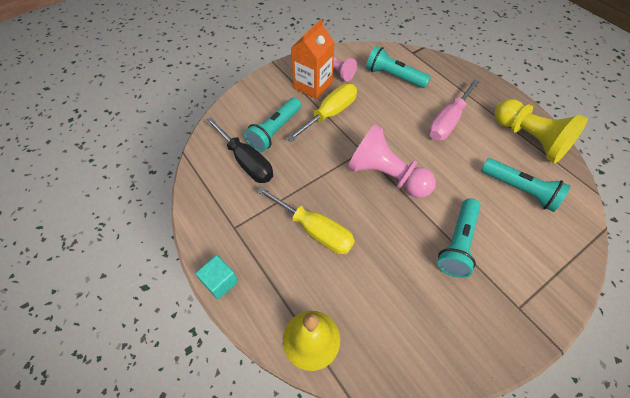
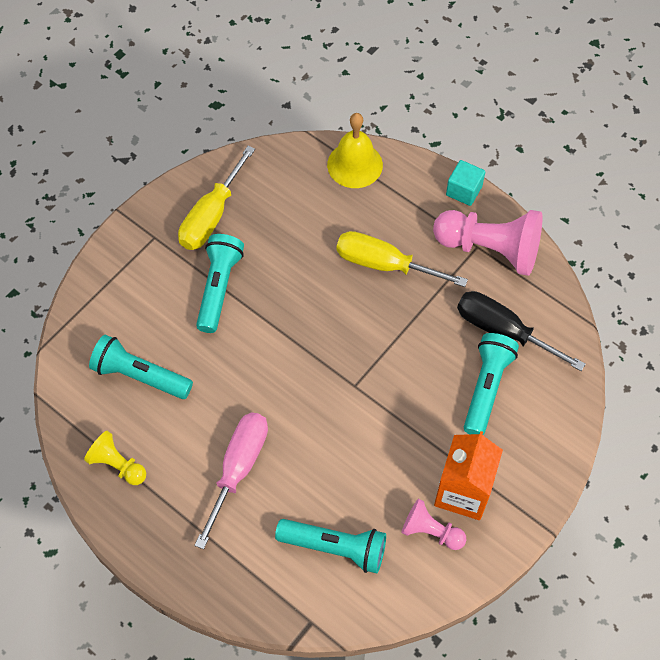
camera: 165 degrees right, 5 degrees up
yellow screwdriver [286,84,357,142] -> yellow screwdriver moved to [178,146,255,250]
pink pawn [348,124,436,198] -> pink pawn moved to [433,210,543,276]
yellow pawn [495,99,588,163] -> yellow pawn [84,431,146,485], size x0.53

